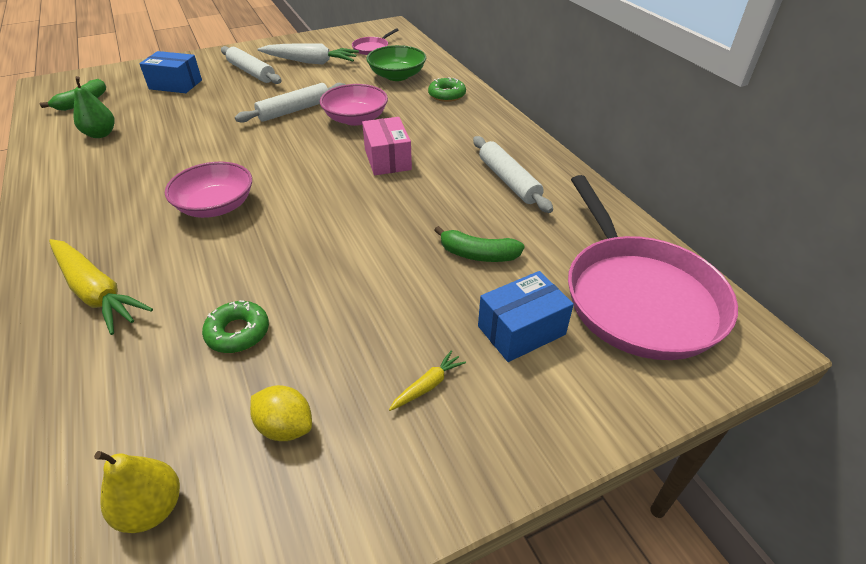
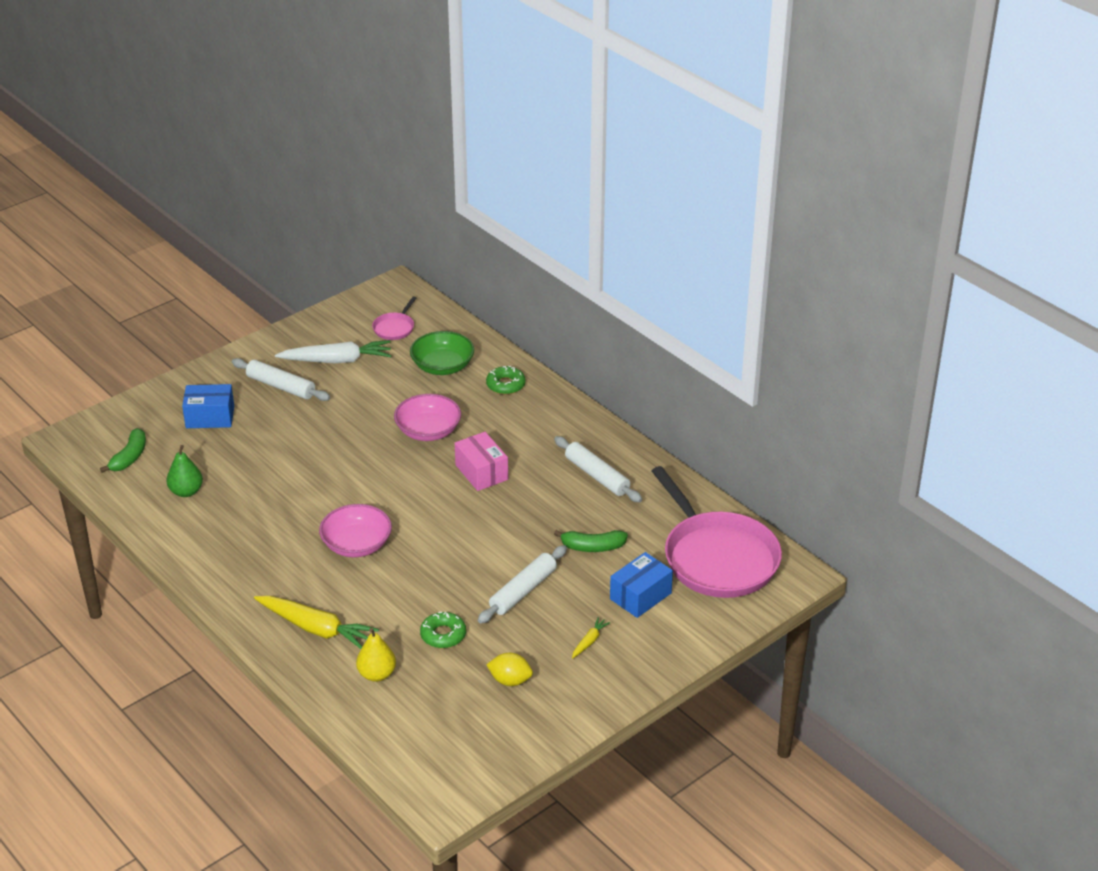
camera: 15 degrees left, 5 degrees down
yellow pear [94,451,180,533] -> yellow pear moved to [356,628,396,682]
white rolling pin [235,83,346,123] -> white rolling pin moved to [478,545,567,624]

